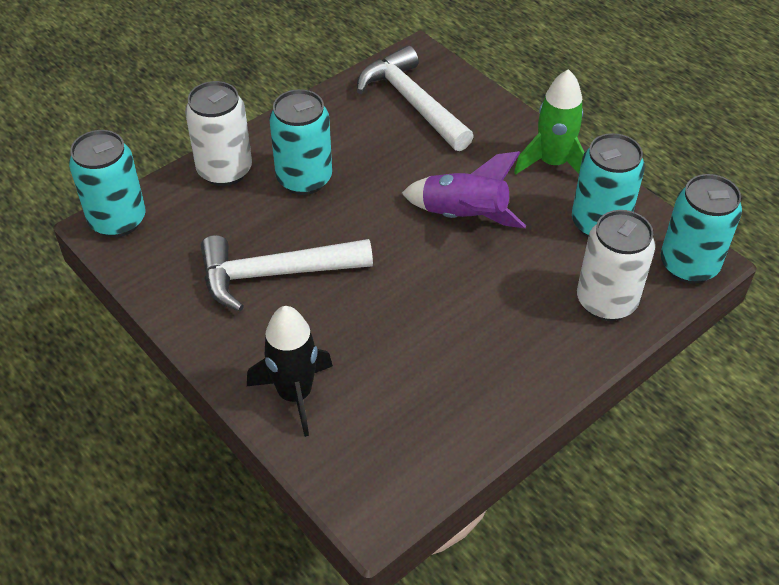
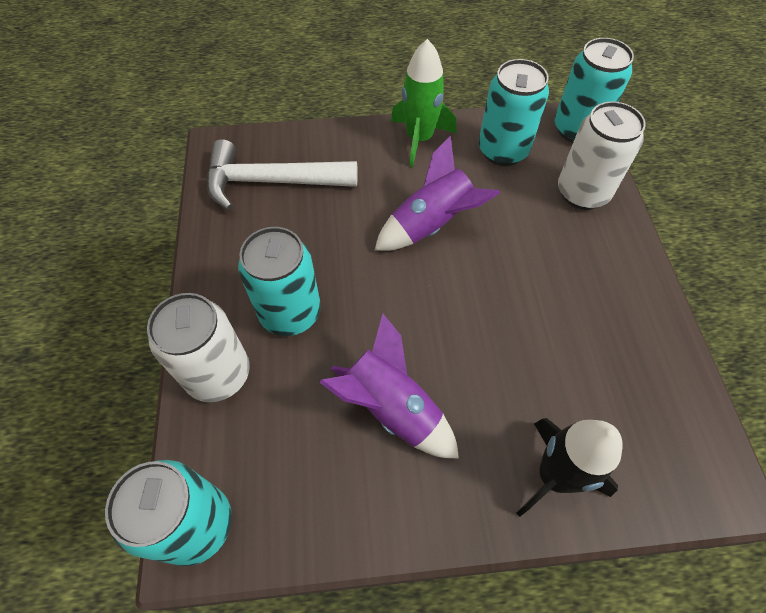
camera: 55 degrees left, 10 degrees up
white hammer [201,235,373,311] -> purple rocket [319,314,459,459]

